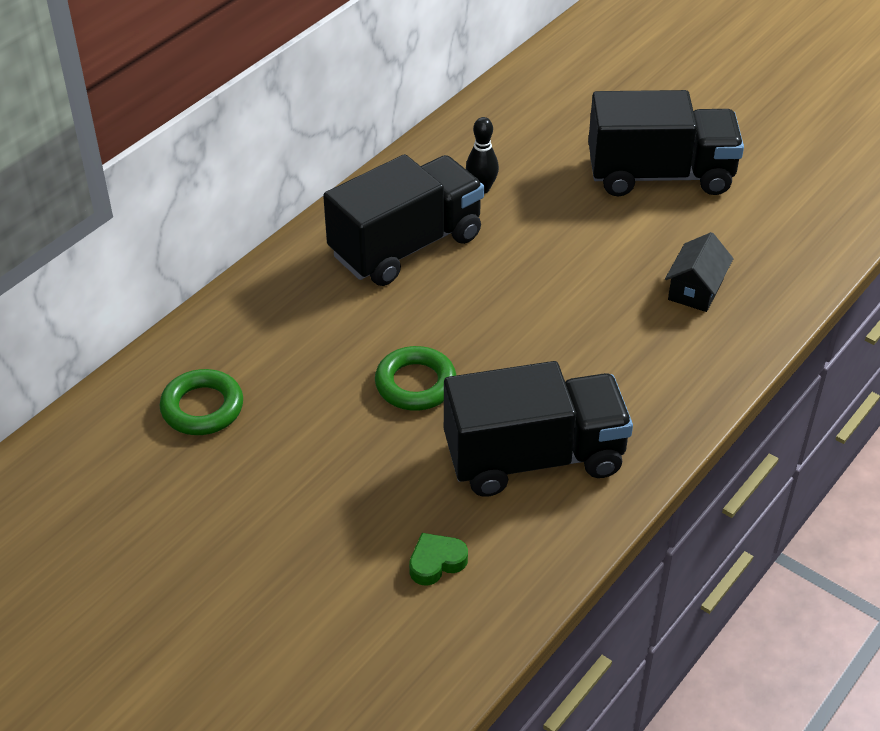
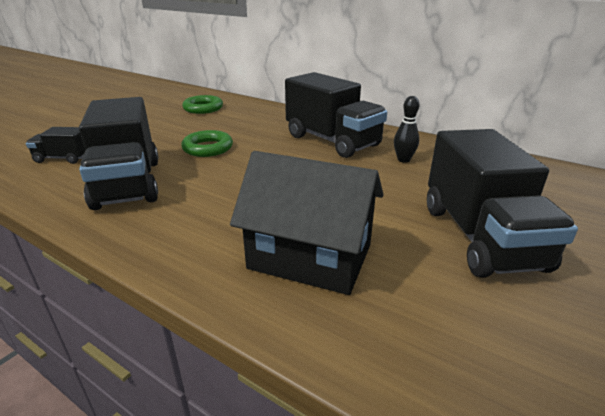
camera: 85 degrees right, 15 degrees down
green heart [409,533,468,586] -> black truck [26,127,85,164]
black house [665,232,734,312] -> black house [230,151,384,295], size x1.92

